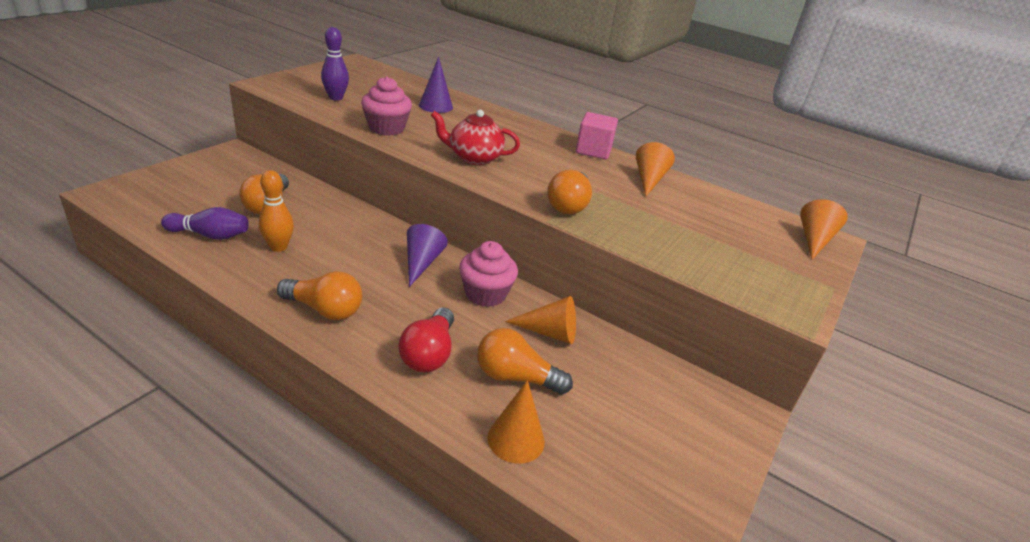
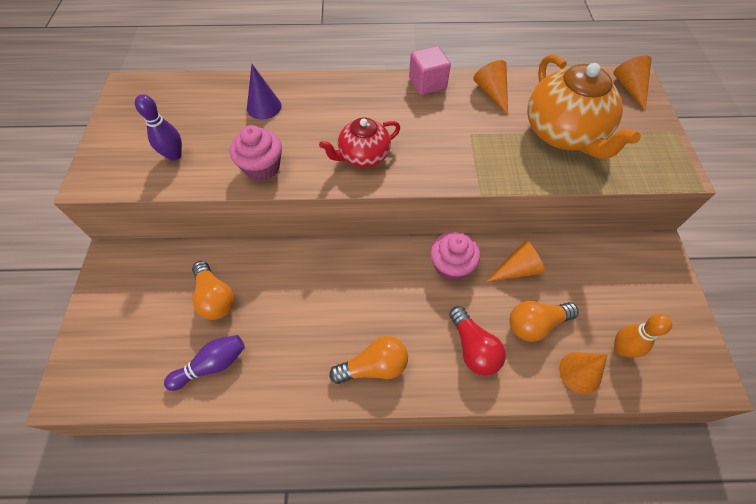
camera: 30 degrees left, 25 degrees up
orange bowling pin [258,170,294,252] -> orange bowling pin moved to [614,314,672,358]
purple cone [407,224,448,287] -> none
orange light bulb [547,170,592,215] -> none
none -> orange teapot [527,54,641,159]

